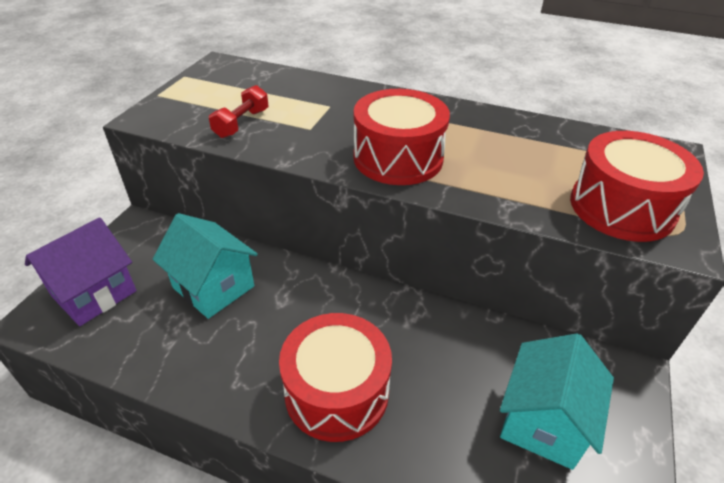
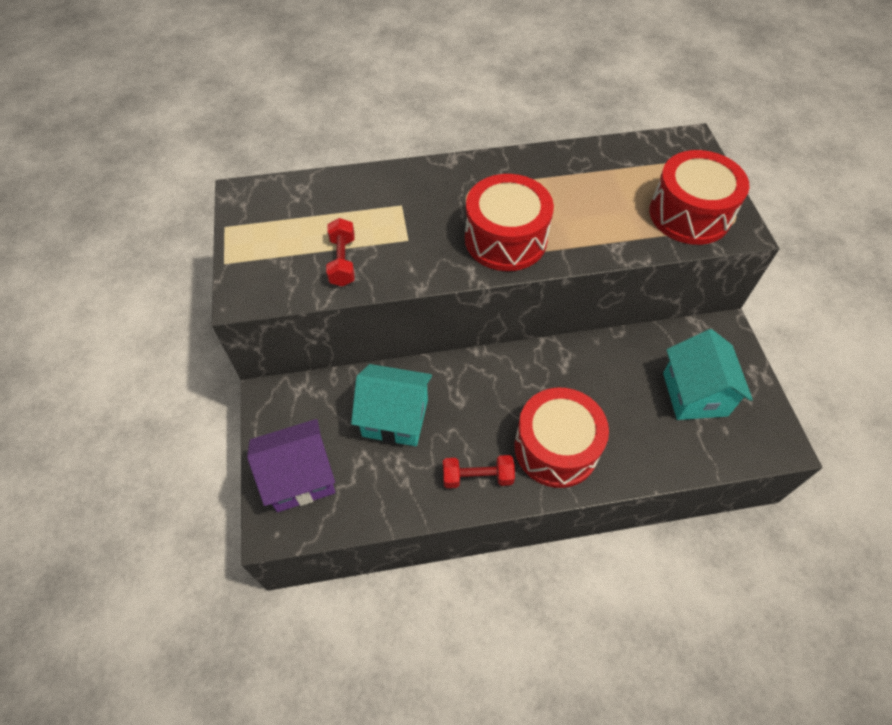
camera: 30 degrees left, 15 degrees up
purple house [25,217,137,326] -> purple house turned 60 degrees clockwise [247,419,335,512]
none -> red dumbbell [443,455,515,488]

